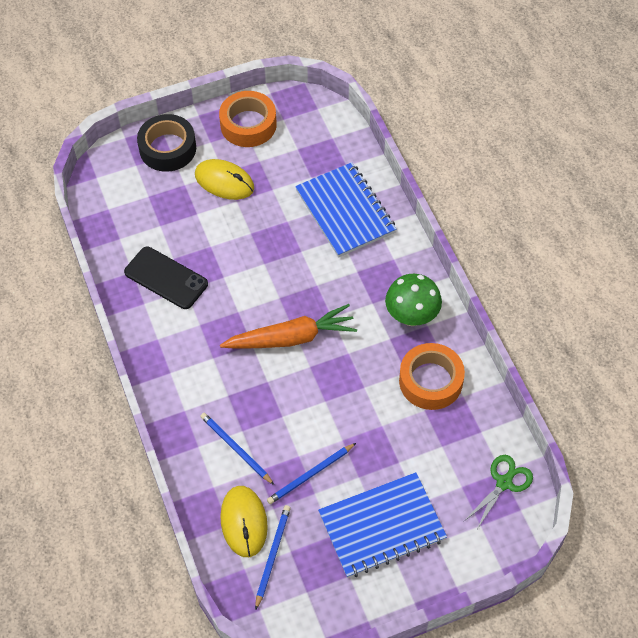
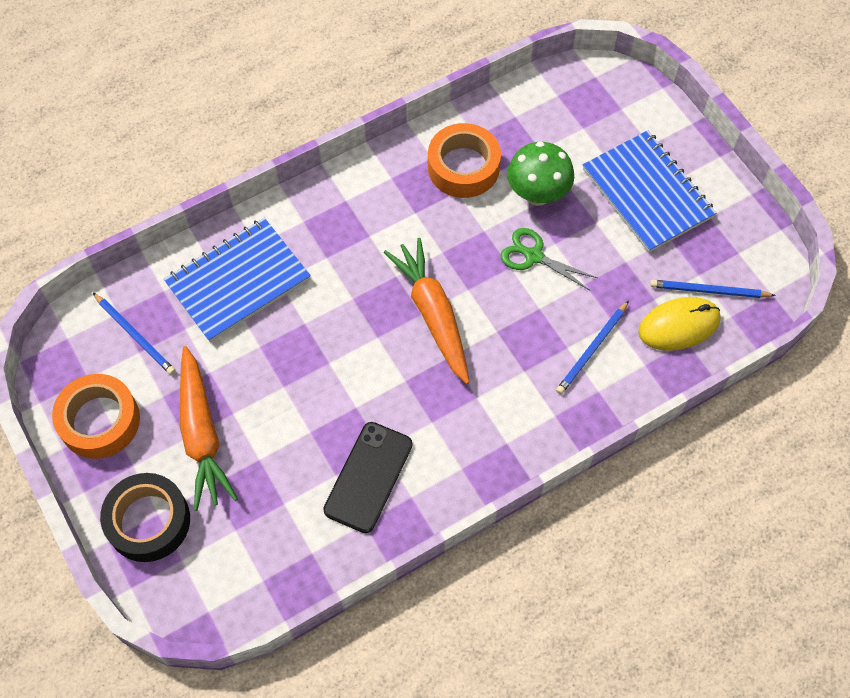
camera: 100 degrees left, 5 degrees up
yellow mouse [195,159,254,200] -> orange carrot [180,346,238,511]
blue pencil [267,443,356,504] -> blue pencil moved to [93,293,176,375]
green mushroom [385,274,442,326] -> green mushroom moved to [507,141,574,206]
green scissors [464,455,533,531] -> green scissors moved to [500,228,597,290]

